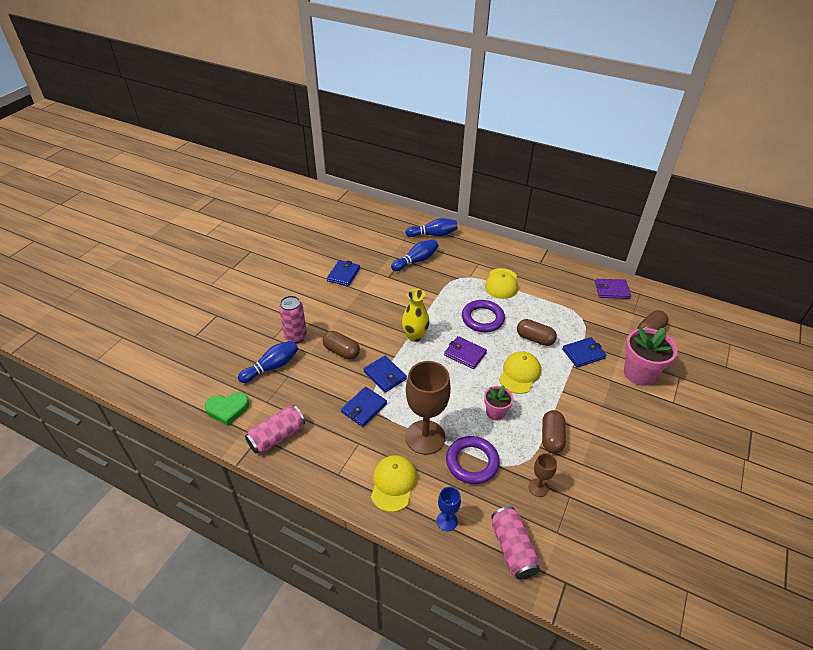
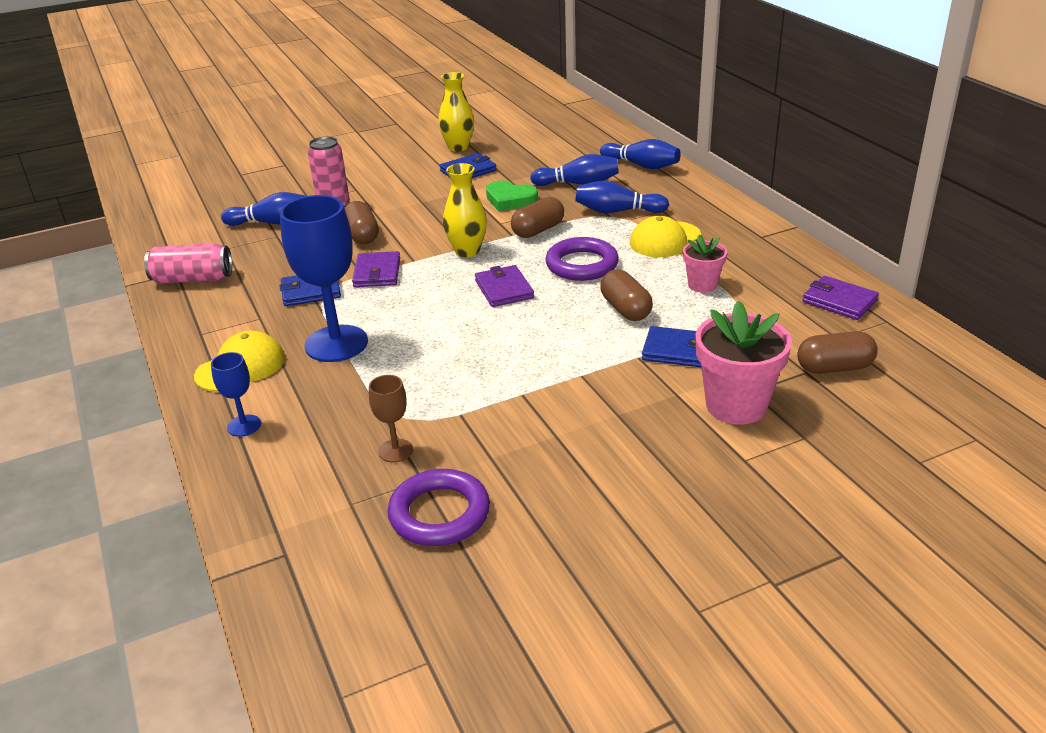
camera: 40 degrees right, 10 degrees down
green heart [205,392,249,426] -> green heart moved to [486,181,538,211]
blue wallet [364,356,407,393] -> purple wallet [352,251,400,287]
brown goblet [405,361,451,455] -> blue goblet [280,195,368,362]
purple ring [446,436,500,484] -> purple ring moved to [387,469,490,546]
pink flower pot [484,385,513,421] -> pink flower pot moved to [683,234,728,293]
pink can [491,506,541,580] -> none
yellow cap [499,351,541,394] -> none
brown capsule [542,410,566,454] -> brown capsule moved to [511,197,564,238]
none -> yellow vase [438,72,474,152]
none -> blue bowling pin [575,181,669,213]

